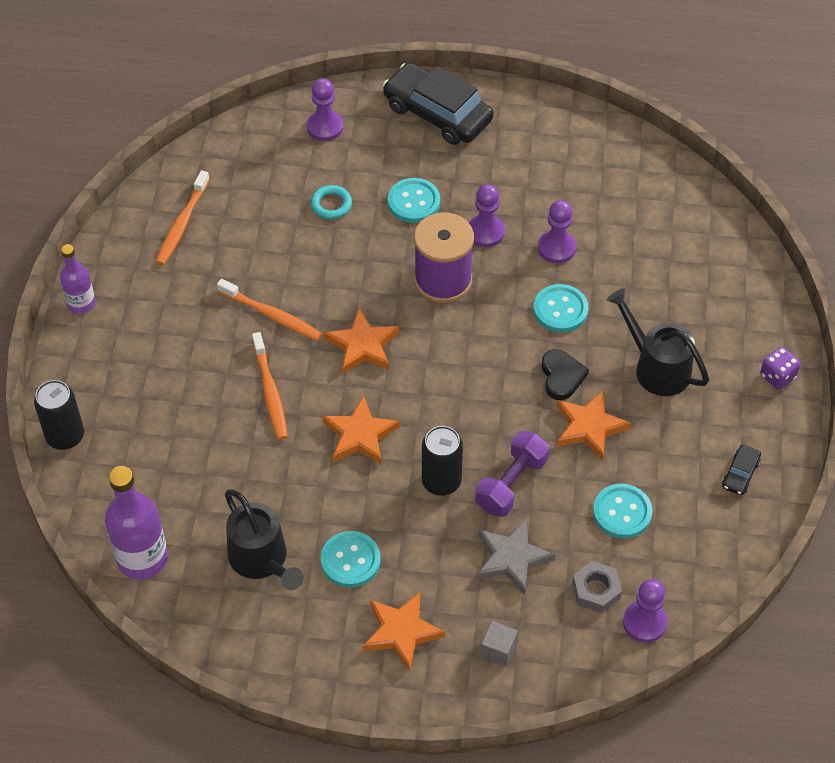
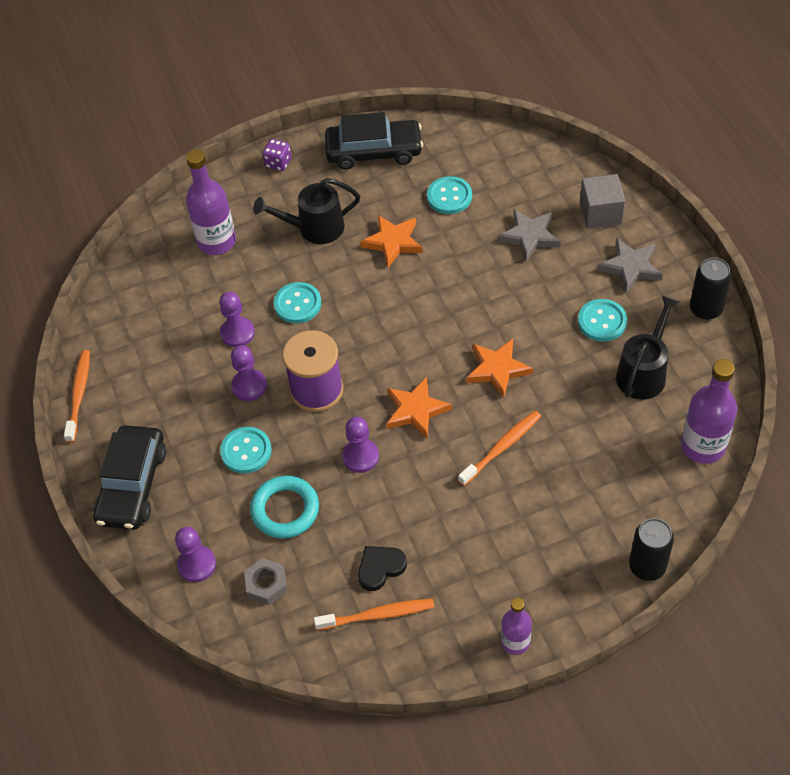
camera: 115 degrees left, 0 degrees up
orange toothbrush [217,279,322,341] -> orange toothbrush moved to [64,350,90,443]
turquoise ring [311,185,352,219] -> turquoise ring [250,476,319,539], size x1.68
orange star [363,592,445,672] -> grey star [598,238,663,293]
black can [422,426,463,496] -> black can moved to [690,257,731,320]
purple dumbbell [475,431,549,517] -> none
grey cube [481,621,518,666] -> grey cube [580,174,625,229], size x1.72
black heart [541,349,589,400] -> black heart moved to [358,546,407,591]
grey nut [572,561,622,613] -> grey nut moved to [244,558,287,605]
black watering can [607,288,709,396] -> black watering can turned 60 degrees clockwise [253,178,360,244]
purple pawn [623,579,667,642] -> purple pawn moved to [342,417,379,473]
black car [722,445,761,495] -> black car [325,112,423,170], size x2.31
none -> purple bottle [186,149,236,255]

